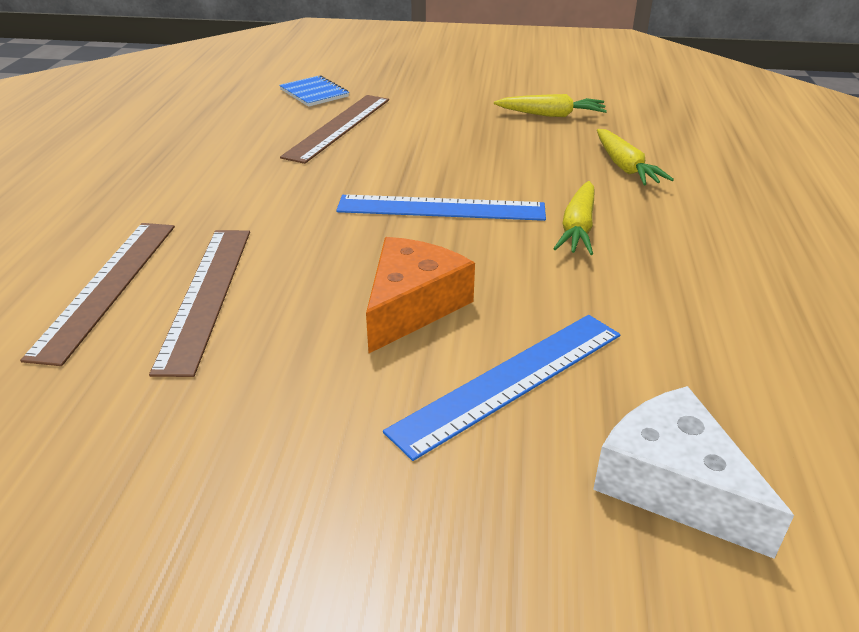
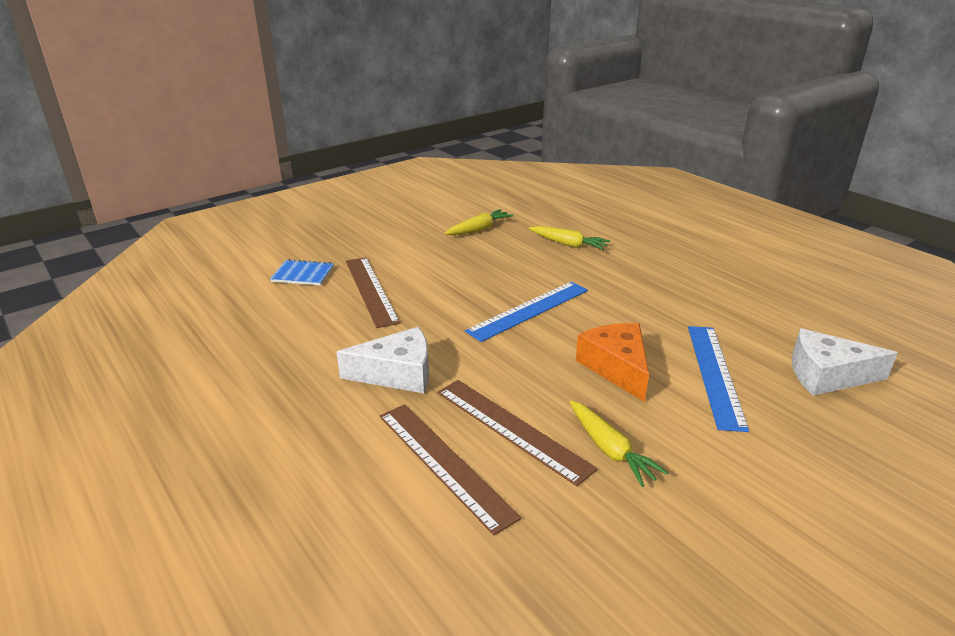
camera: 45 degrees left, 5 degrees down
yellow carrot [553,181,595,255] -> yellow carrot moved to [570,400,669,487]
none -> white cheese [336,327,429,393]

